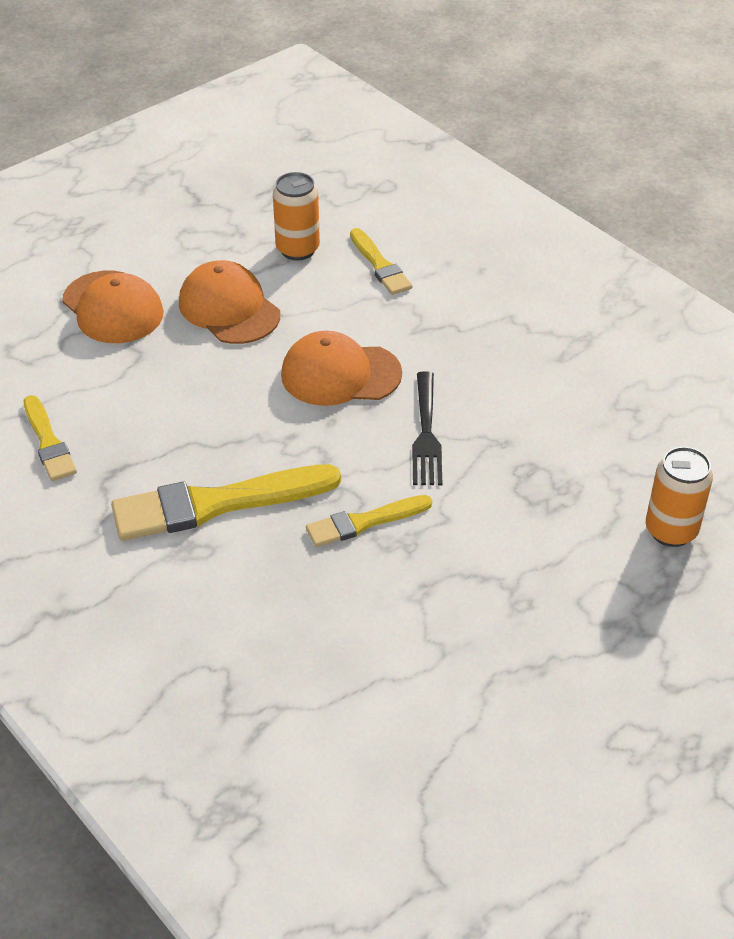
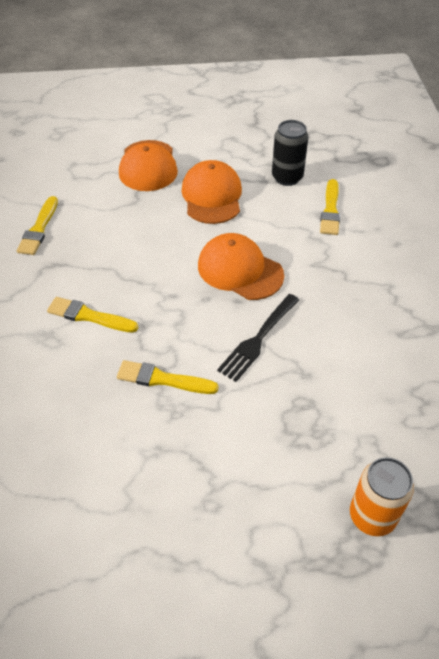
camera: 35 degrees right, 5 degrees up
yellow brush [111,464,341,541] -> yellow brush [47,297,138,333], size x0.56
orange can [273,172,320,260] -> black can [272,120,308,186]

